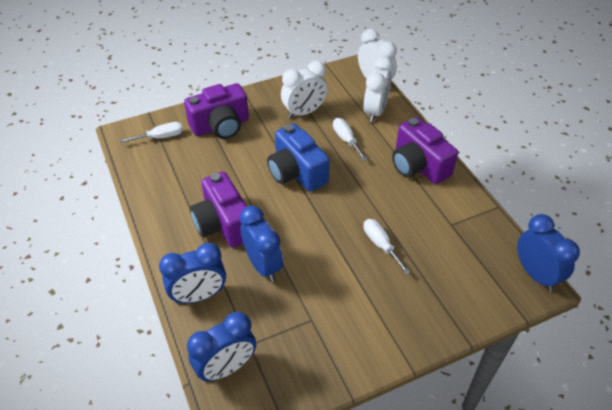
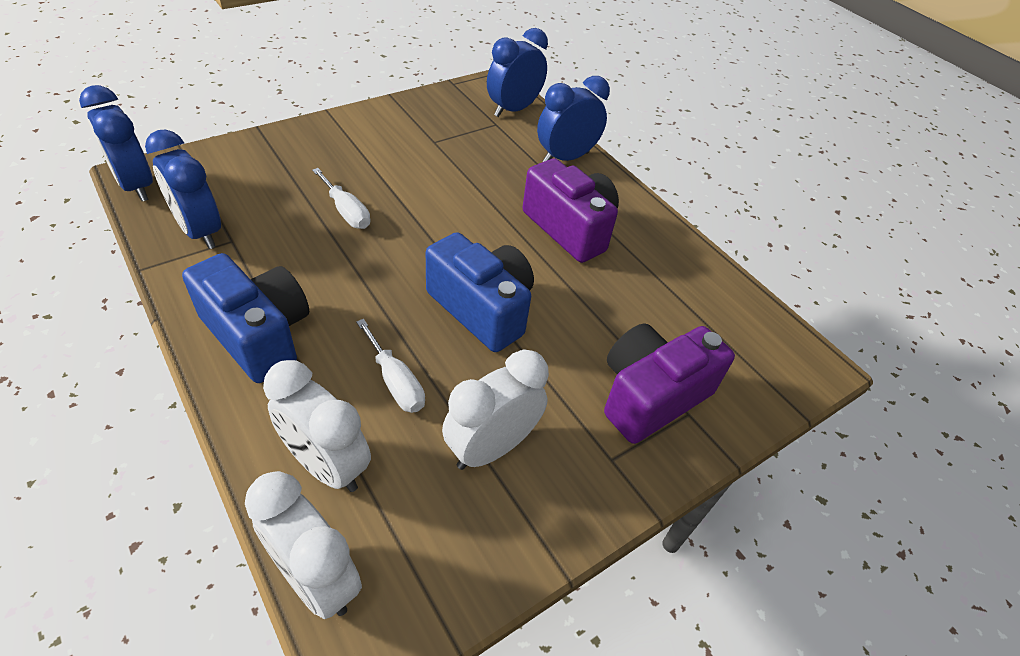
camera: 165 degrees right, 0 degrees up
white screwdriver [120,122,183,143] -> none
blue clock [240,206,283,282] -> blue clock moved to [145,130,221,249]
white clock [364,56,393,122] -> white clock turned 60 degrees counterclockwise [263,360,371,492]
purple camera [392,117,458,184] -> blue camera [182,253,309,383]

